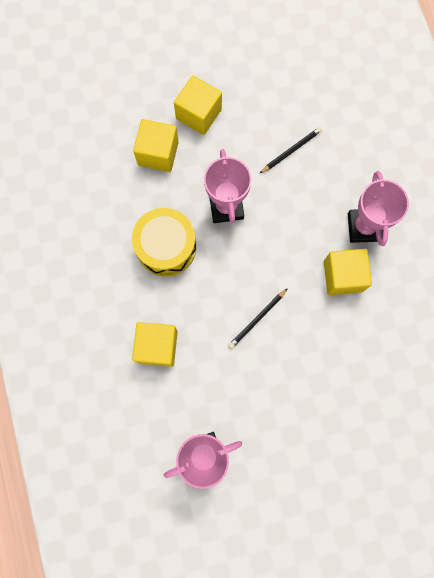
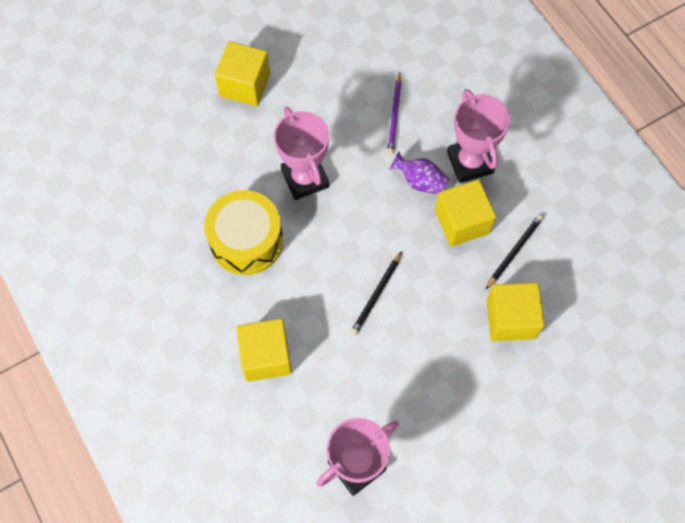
camera: 15 degrees left, 10 degrees down
yellow cube [133,119,179,172] -> yellow cube moved to [486,282,544,341]
black pencil [259,127,322,174] -> black pencil moved to [486,214,544,289]
none -> purple pencil [387,72,402,155]
none -> purple vase [390,152,449,194]

